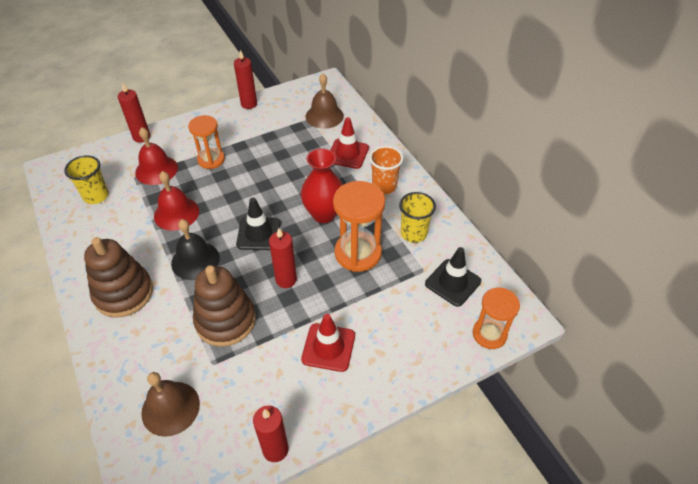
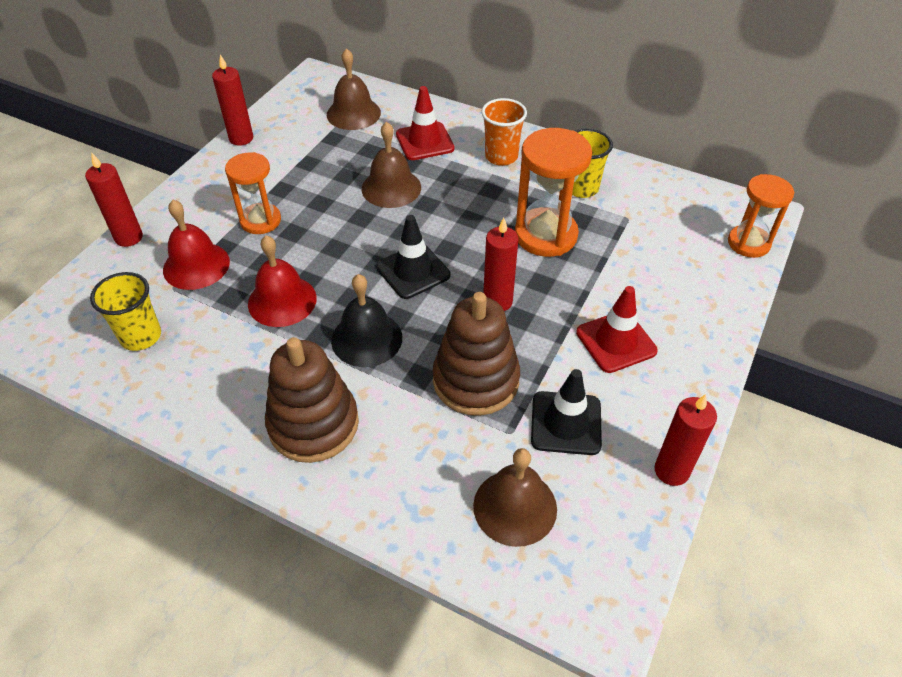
camera: 35 degrees left, 0 degrees up
red vase [301,148,343,223] -> none
black traffic cone [425,247,481,307] -> black traffic cone moved to [531,369,602,455]
none -> brown bell [362,122,421,208]

